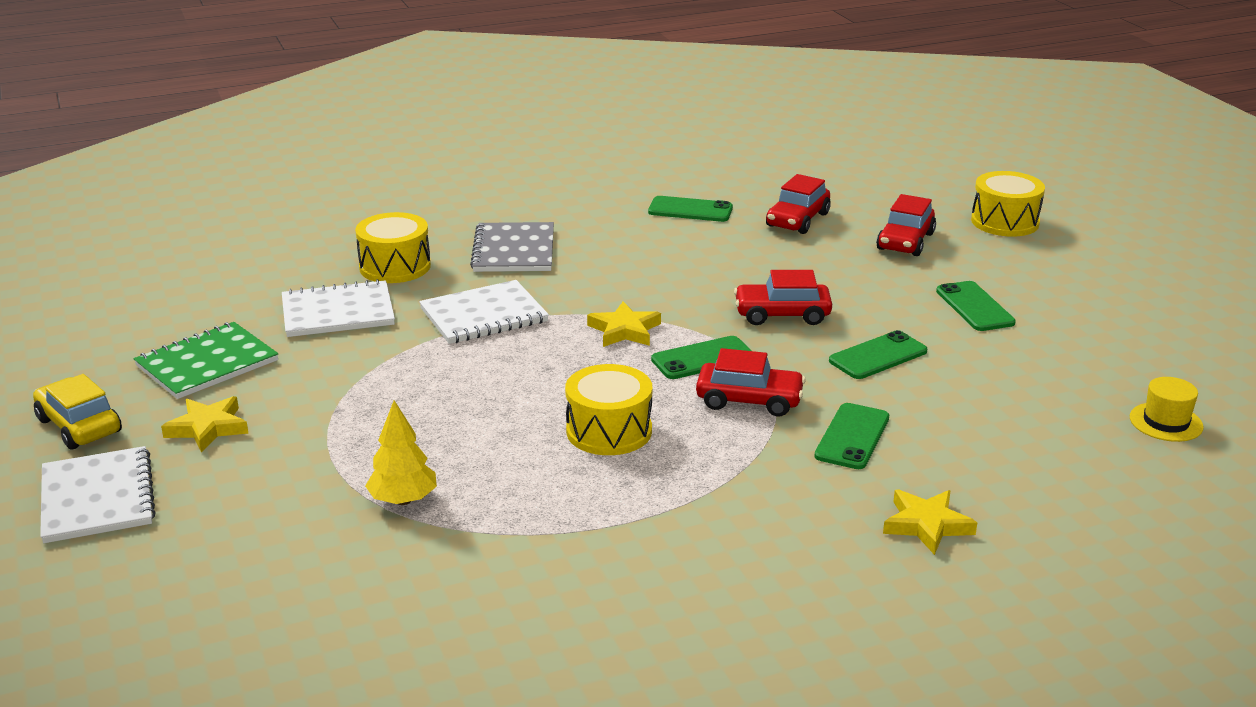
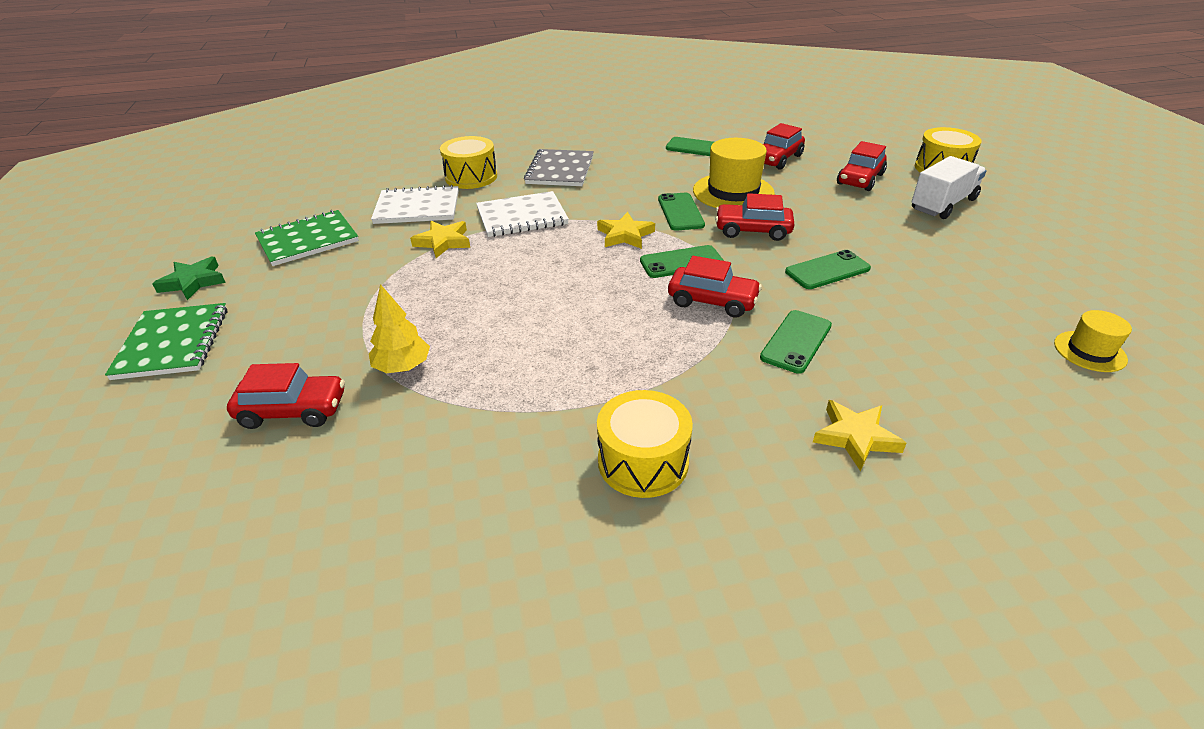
camera: 10 degrees right, 10 degrees up
yellow car [33,374,122,450] -> green star [152,257,226,300]
white notebook [40,446,156,543] -> green notebook [105,303,227,380]
yellow star [161,396,249,453] -> yellow star moved to [410,221,470,258]
yellow drum [565,364,652,455] -> yellow drum moved to [597,390,693,498]
green phone [936,281,1016,331] -> green phone moved to [658,193,705,231]
none -> red car [227,363,345,429]
none -> yellow hat [693,138,775,208]
none -> white truck [912,156,987,219]

